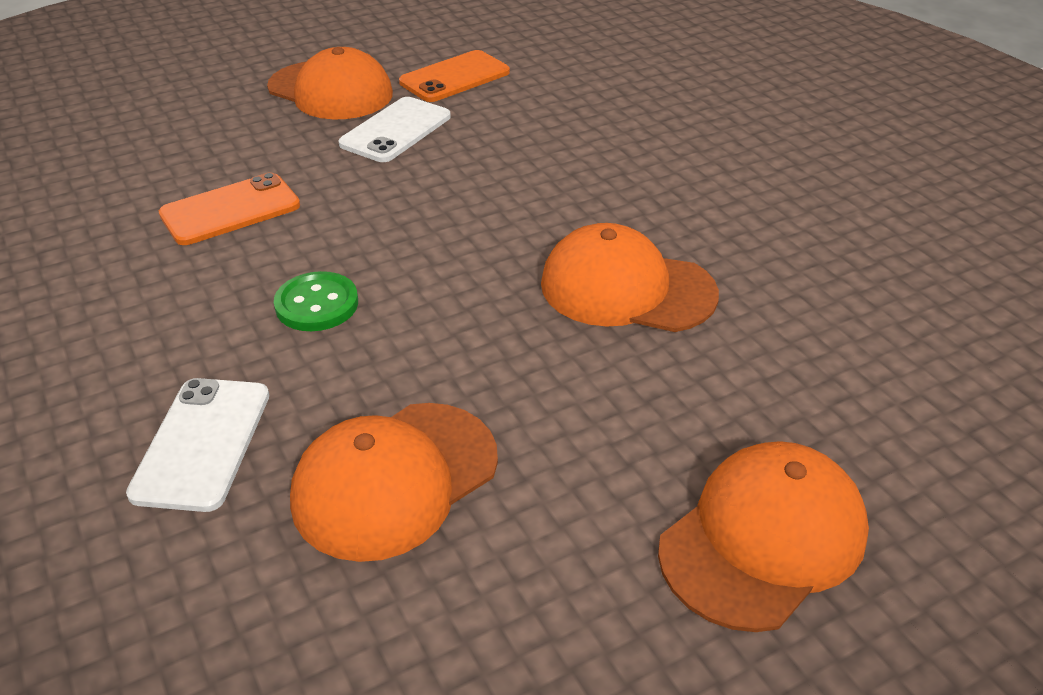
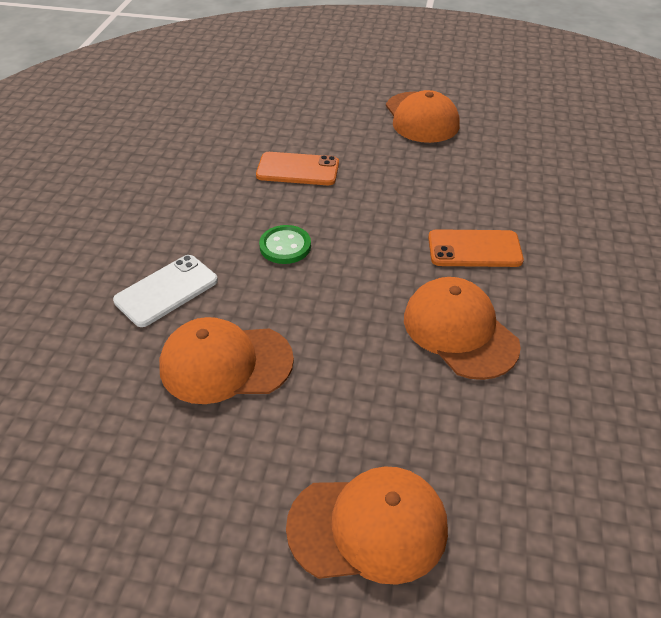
camera: 40 degrees right, 5 degrees up
white phone [338,97,451,162] -> none
orange phone [399,50,510,102] -> orange phone moved to [428,229,524,267]

